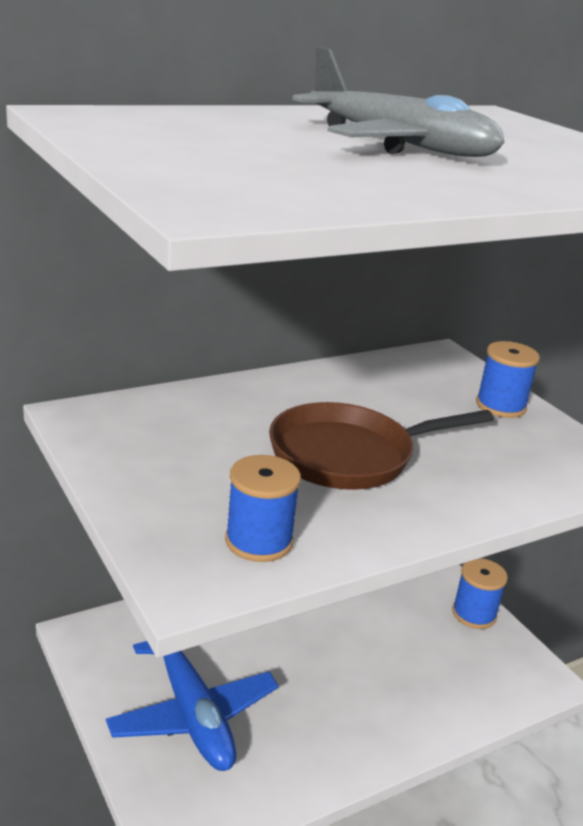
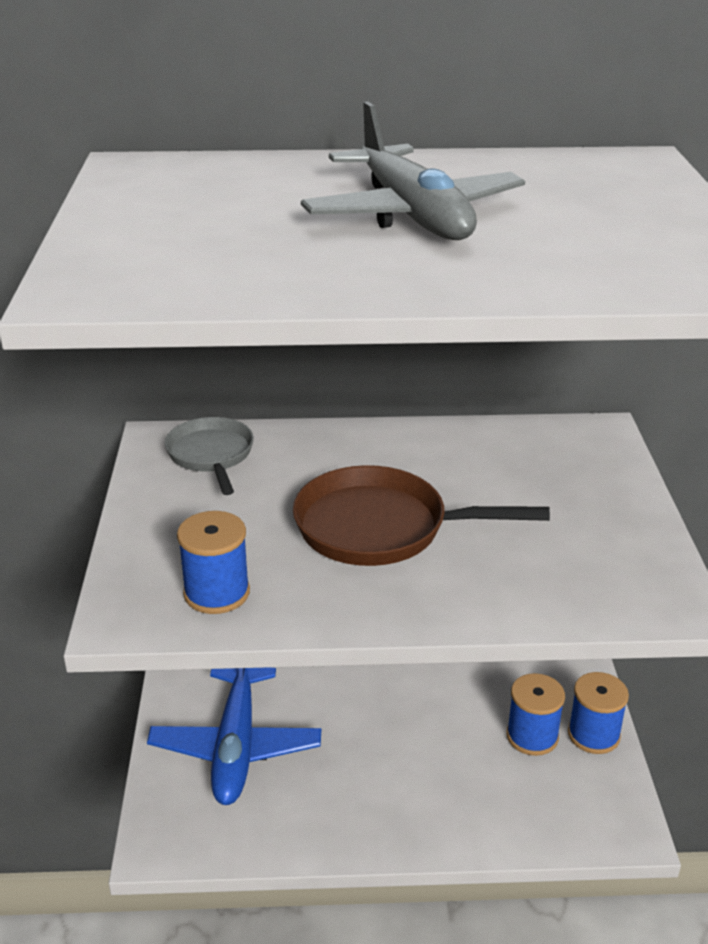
camera: 30 degrees right, 5 degrees up
blue spool [476,341,540,418] -> blue spool moved to [506,673,565,756]
none -> grey pan [165,417,254,495]

